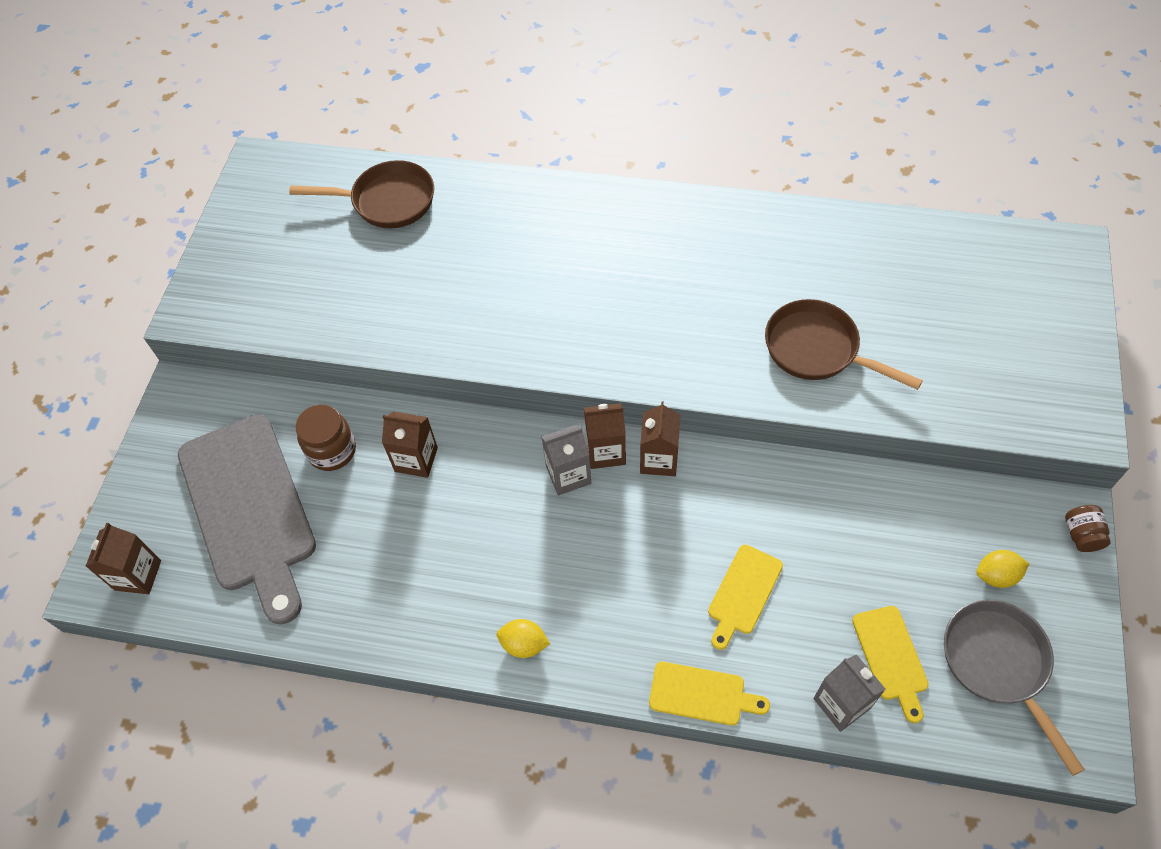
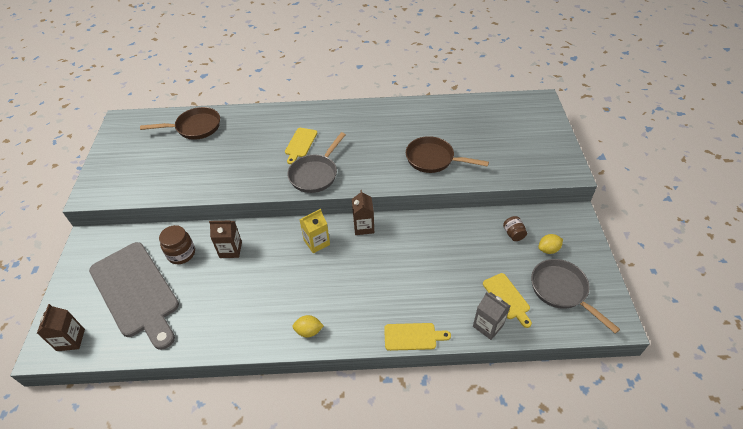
camera: 15 degrees left, 10 degrees down
grey carton [541,425,591,495] -> yellow carton [299,209,330,253]
brown carton [584,403,626,469] -> none
yellow cutting board [708,545,783,650] -> yellow cutting board moved to [285,128,317,164]
brown jar [1065,505,1111,552] -> brown jar moved to [503,216,527,241]
none -> grey pan [287,132,346,193]

